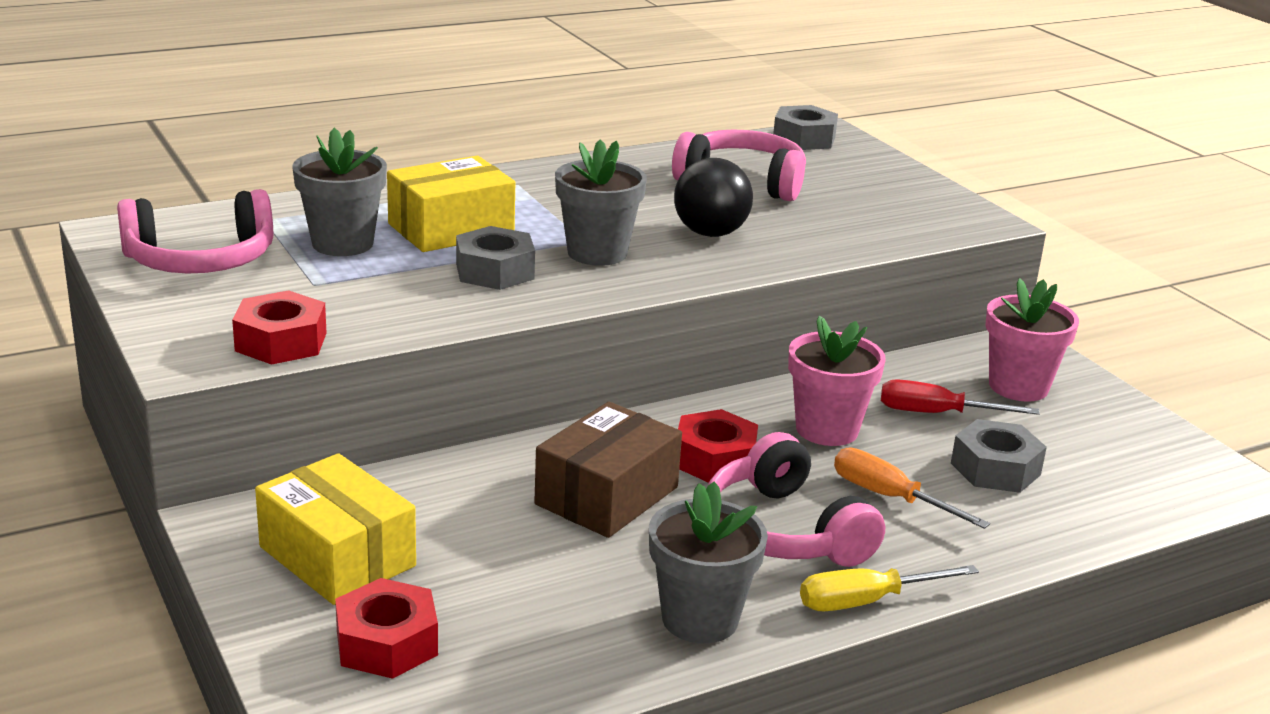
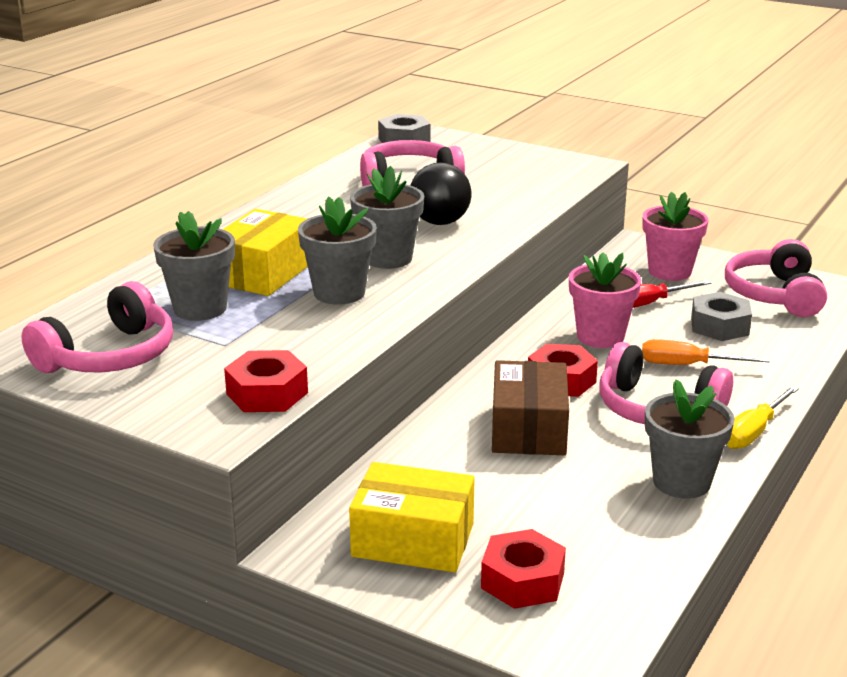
camera: 30 degrees left, 0 degrees up
grey nut [456,226,535,290] -> grey flower pot [298,197,377,305]
none -> pink headphones [725,239,827,317]

